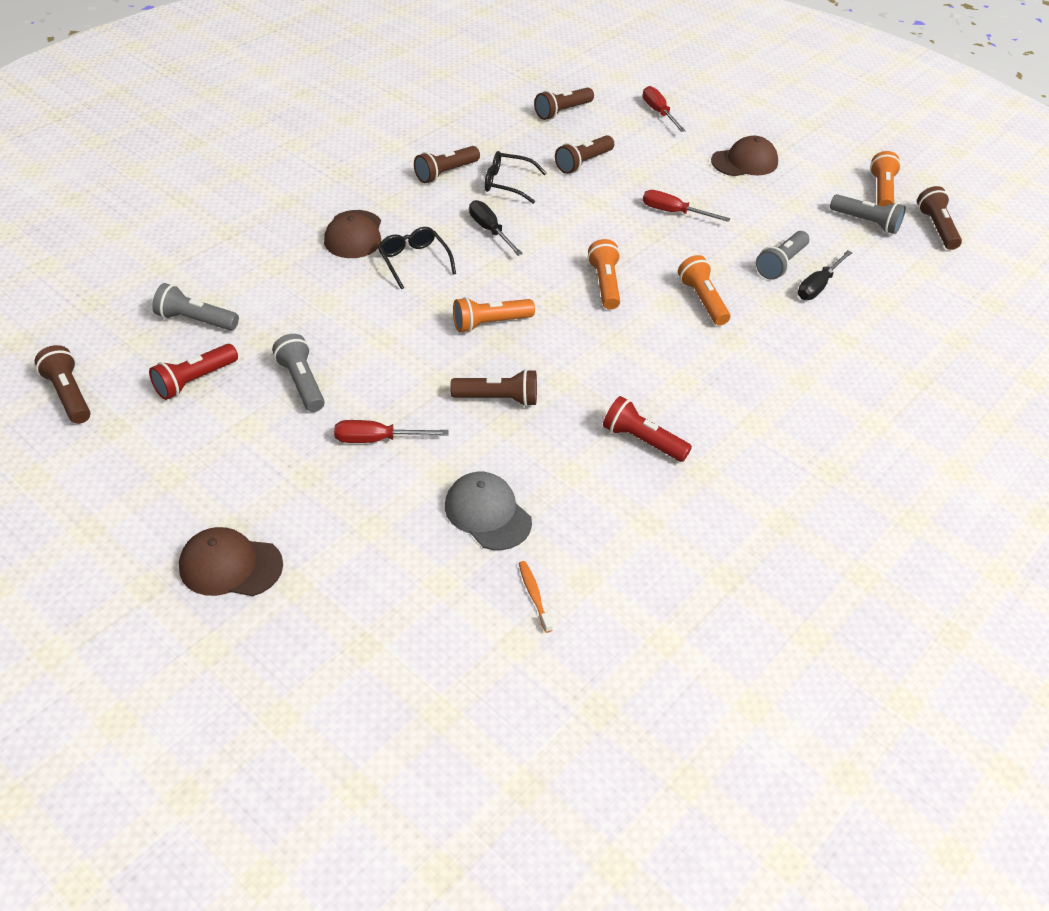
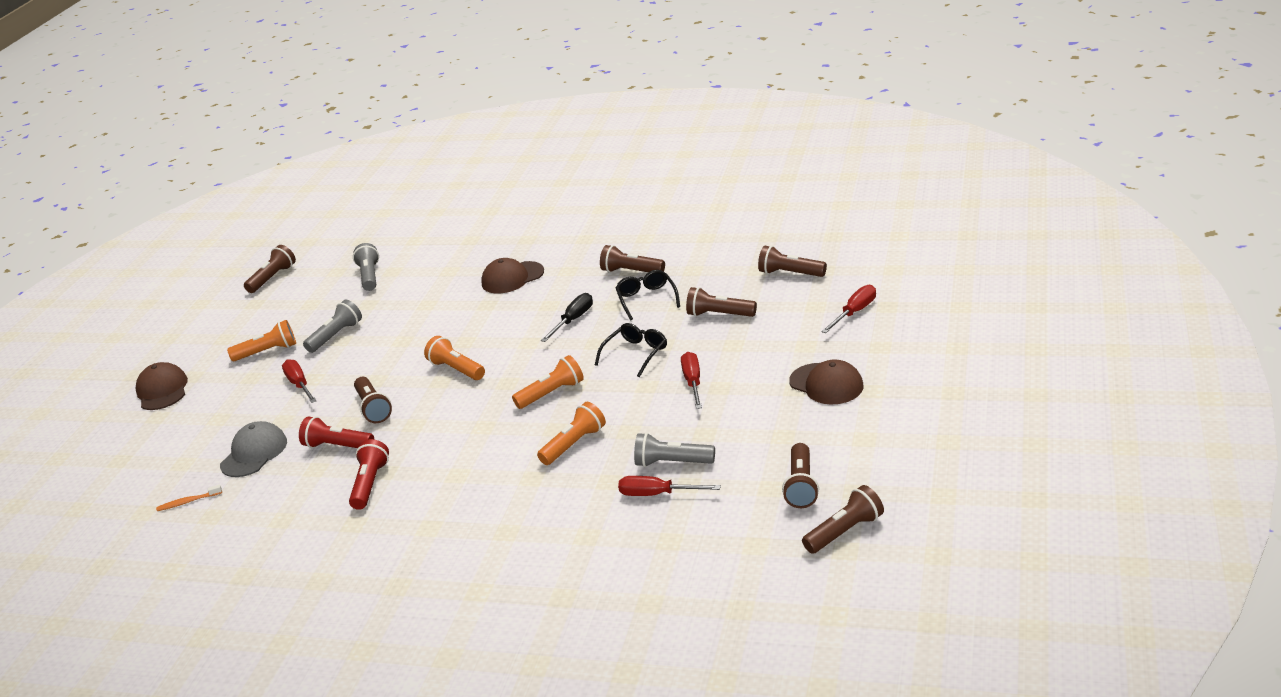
camera: 70 degrees right, 15 degrees down
red flashlight [149,344,238,400] -> red flashlight moved to [299,416,374,448]
black glasses [378,227,456,289] -> black glasses moved to [595,323,667,377]
orange toothbrush [519,561,553,633] -> orange toothbrush turned 150 degrees counterclockwise [156,485,222,511]
black screwdriver [798,250,853,300] -> red screwdriver [618,476,721,496]
grey flashlight [830,194,906,234] -> brown flashlight [782,443,819,508]
orange flashlight [870,151,901,207] -> orange flashlight moved to [227,320,296,361]

